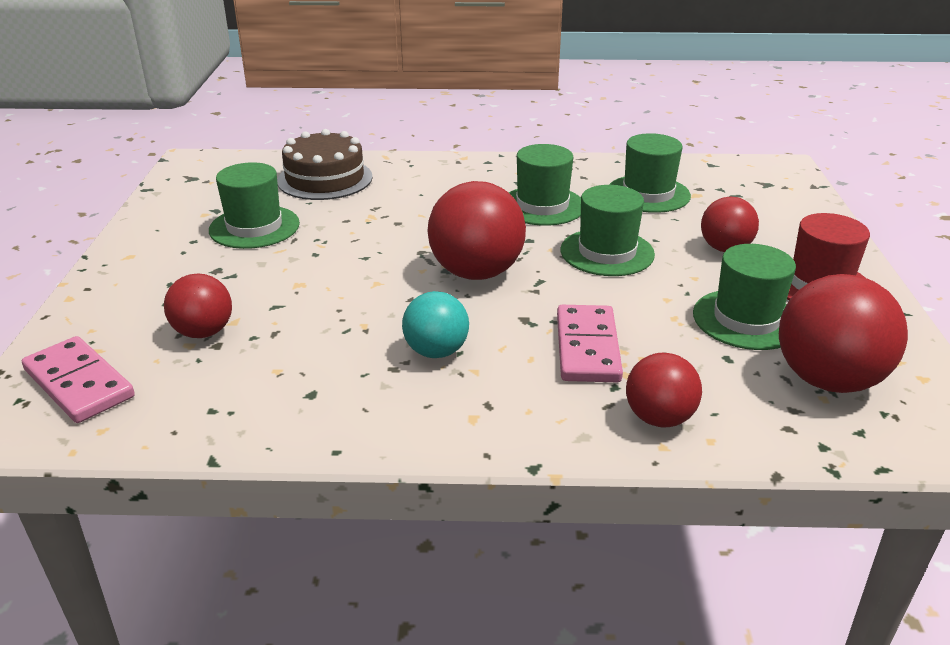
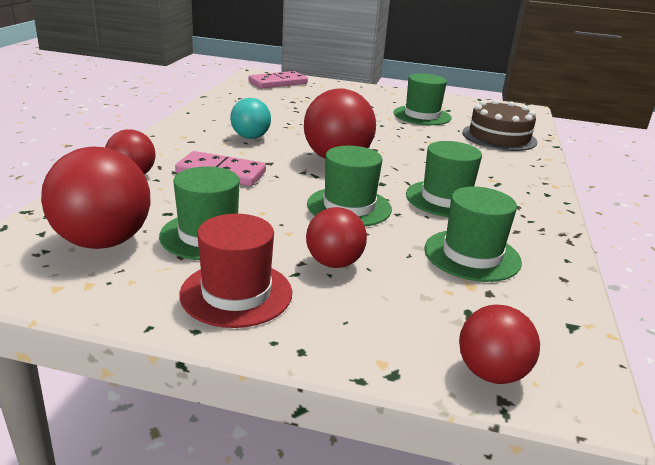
camera: 100 degrees right, 5 degrees down
red ball [164,273,232,338] -> red ball moved to [459,305,540,384]

